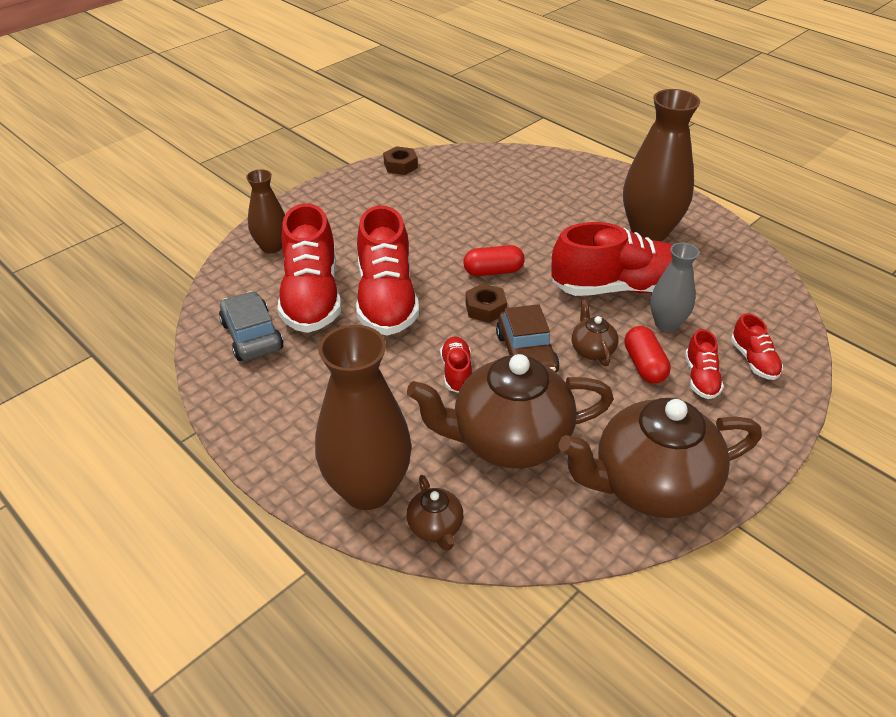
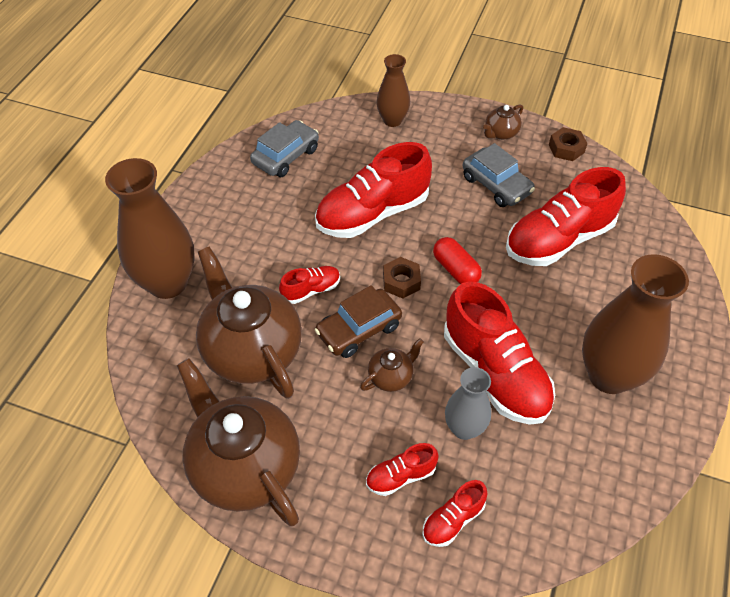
camera: 65 degrees right, 10 degrees up
red shoe [278,203,341,333] -> red shoe moved to [506,167,626,266]
brown teapot [407,475,463,551] -> brown teapot moved to [483,104,523,140]
red capsule [625,326,671,383] -> none
none -> grey car [463,143,535,207]

